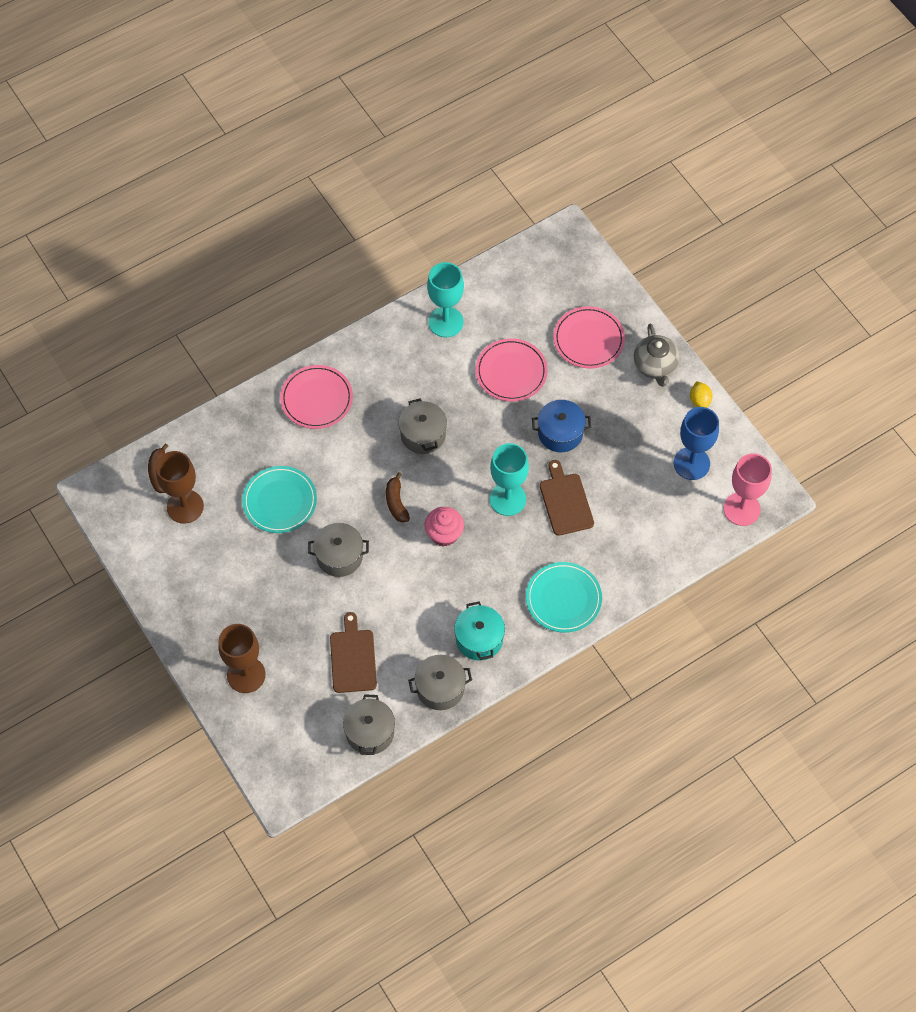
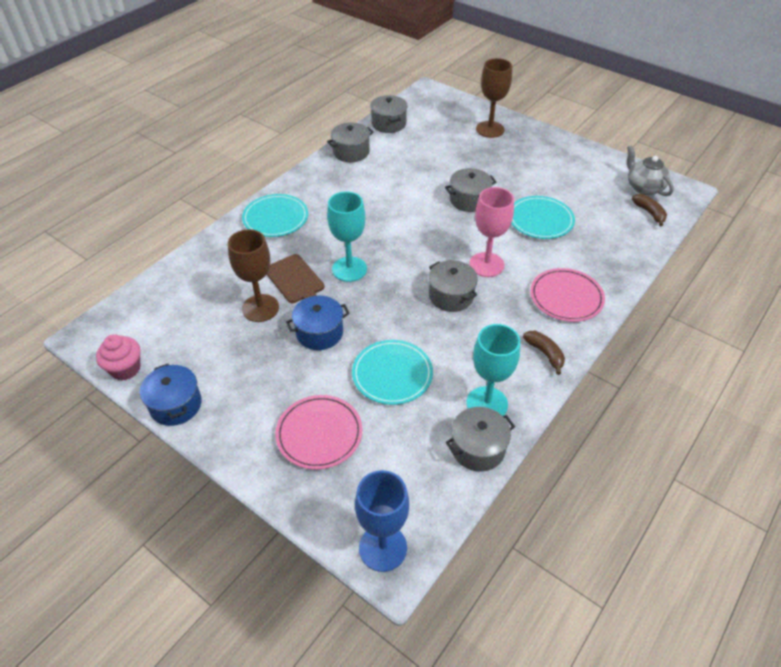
camera: 160 degrees right, 15 degrees down
brown goblet [156,451,204,524] -> brown goblet moved to [228,229,279,322]
brown cutting board [330,612,377,693] -> none
brown banana [386,472,410,522] -> brown banana moved to [523,331,565,375]
pink cupcake [425,507,464,547] -> pink cupcake moved to [96,334,141,380]
turquoise pot [454,602,505,661] -> none
pink plate [476,338,548,402] -> turquoise plate [352,340,433,405]
grey teapot [634,323,680,387] -> grey teapot moved to [627,145,674,196]
blue goblet [674,407,719,480] -> blue goblet moved to [355,470,409,572]
yellow lemon [690,381,713,408] -> blue pot [140,364,202,426]
pink goblet [724,453,772,526] -> pink goblet moved to [469,187,514,277]
none -> grey pot [446,407,515,472]

